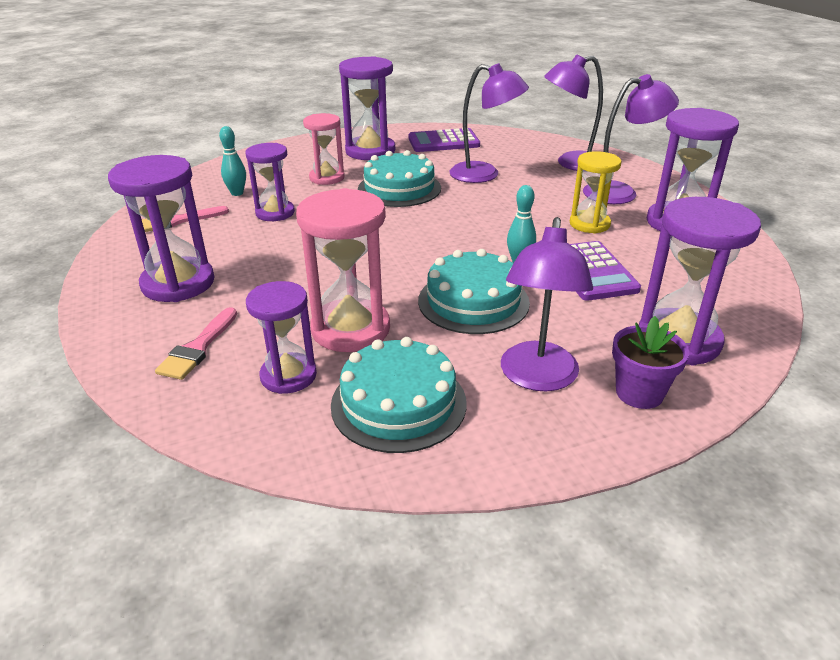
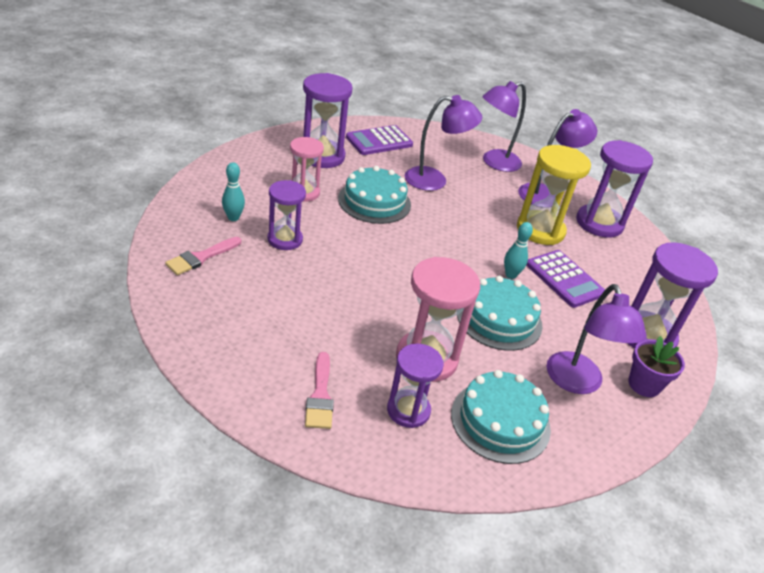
camera: 25 degrees left, 5 degrees up
purple hourglass [108,155,214,302] -> none
yellow hourglass [570,151,622,234] -> yellow hourglass [517,145,591,245], size x1.55

